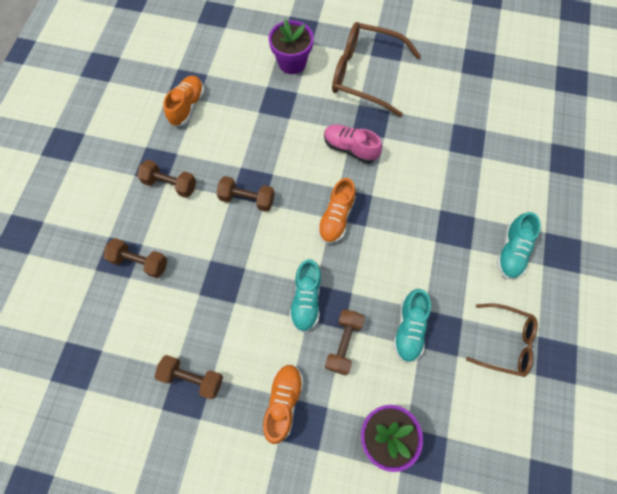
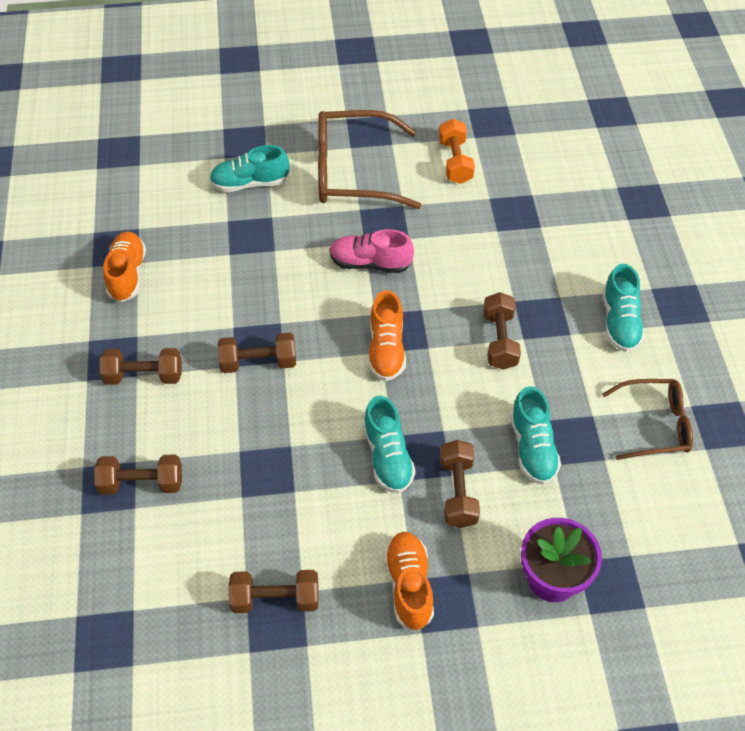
camera: 20 degrees left, 15 degrees down
purple flower pot [269,19,314,74] -> turquoise shoe [209,145,289,192]
none -> orange dumbbell [439,119,475,184]
none -> brown dumbbell [483,292,521,370]

